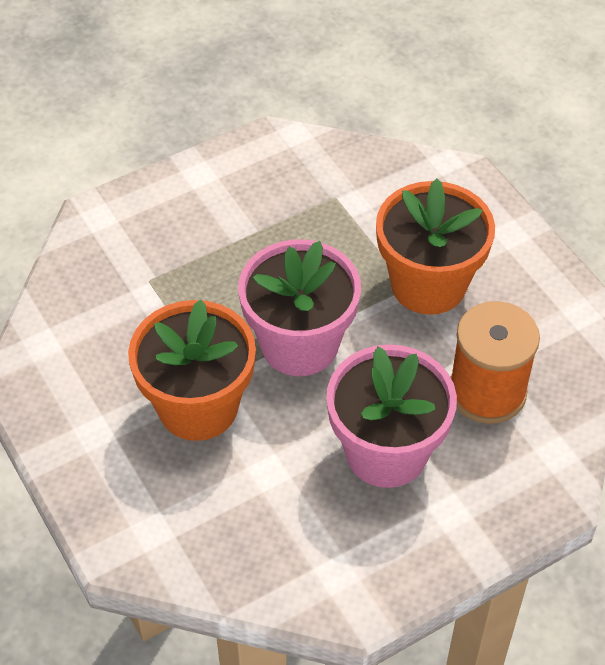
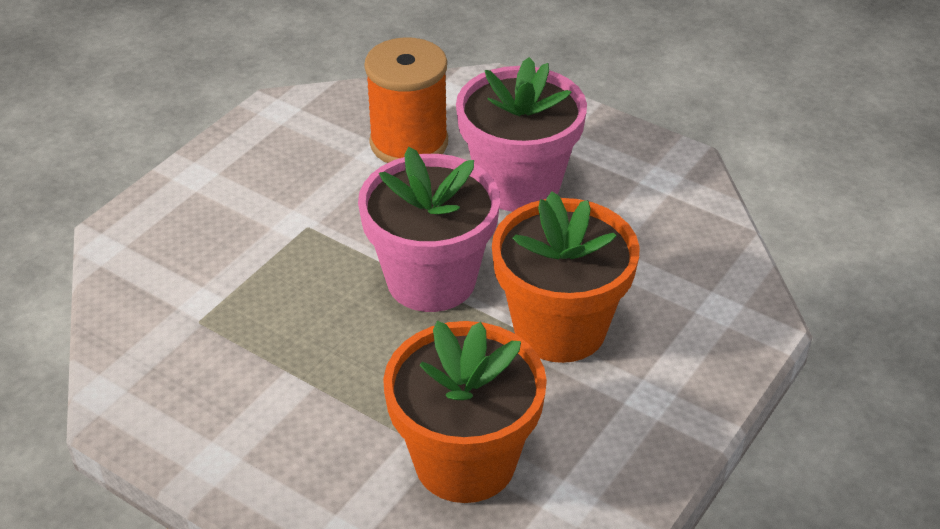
camera: 115 degrees left, 10 degrees down
orange flower pot [376,179,495,315] -> orange flower pot moved to [383,321,547,503]

